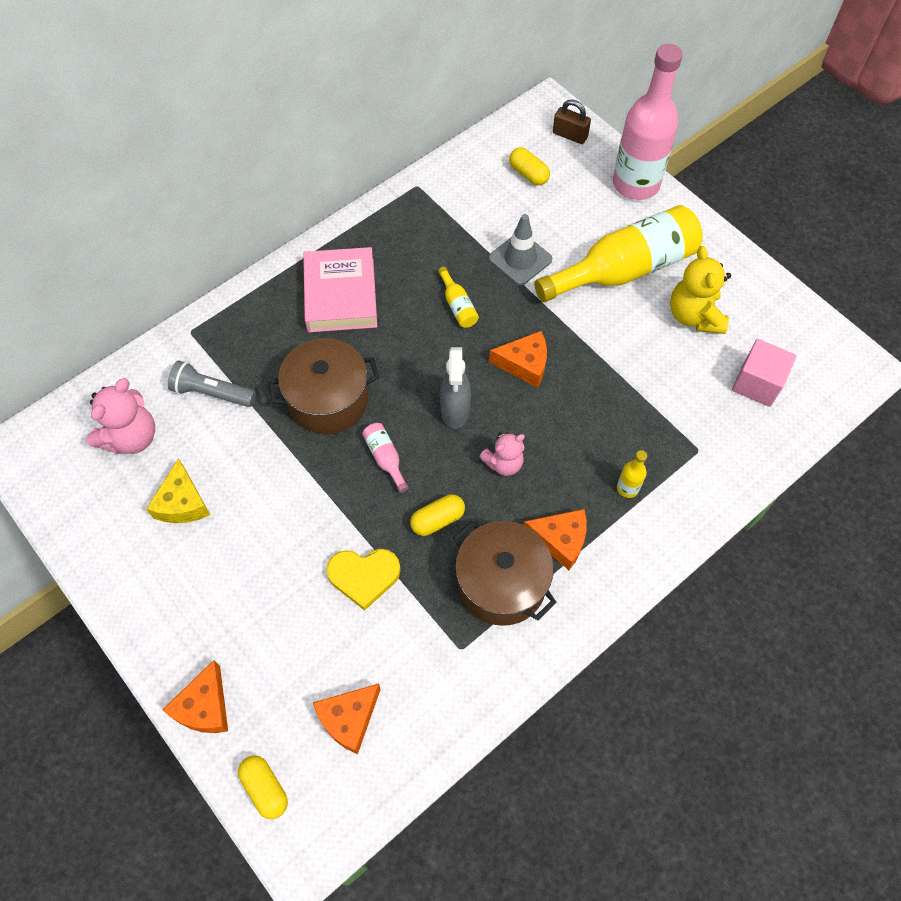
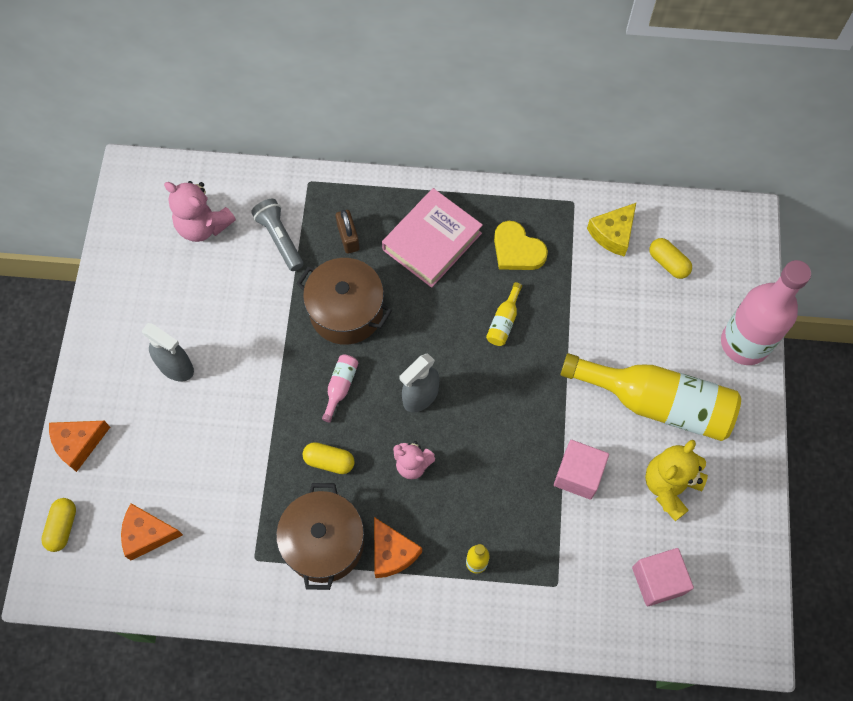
camera: 45 degrees right, 5 degrees up
pink teddy bear [86,378,155,454] -> pink teddy bear turned 45 degrees clockwise [164,181,236,242]
yellow cheese [146,458,210,523] -> yellow cheese moved to [587,203,636,257]
yellow heart [326,549,401,611] -> yellow heart moved to [494,221,548,270]
grey traffic cone [489,214,552,285] -> none
orange cheese [489,331,547,388] -> none
yellow capsule [509,147,550,186] -> yellow capsule turned 45 degrees counterclockwise [649,238,692,279]
brown padlock [553,100,591,144] -> brown padlock moved to [336,209,360,254]
none -> grey spray bottle [142,323,194,381]
none -> pink cube [554,440,609,500]

